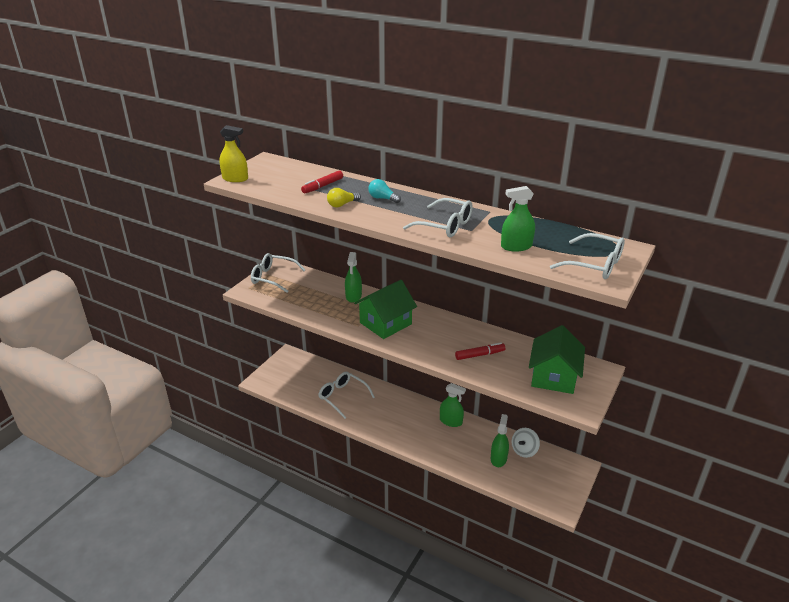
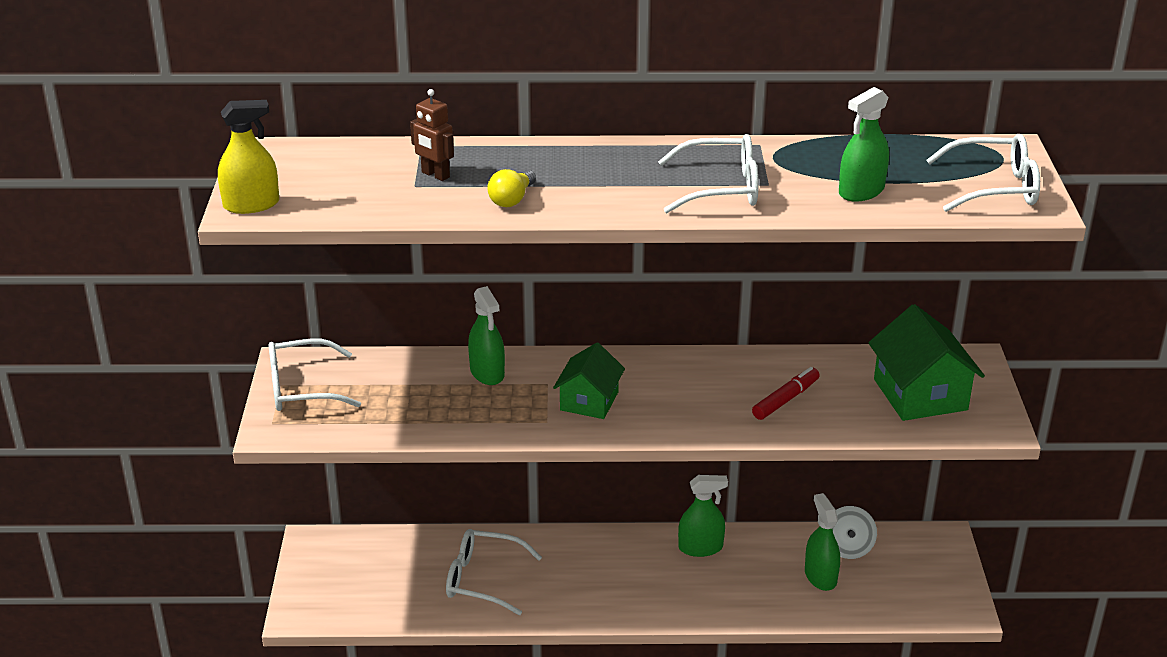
camera: 30 degrees left, 0 degrees up
red marker [301,171,343,193] -> brown robot [410,89,454,181]
green house [354,280,417,339] -> green house [553,343,625,419], size x0.65
turquoise light bulb [368,179,401,203] -> none

